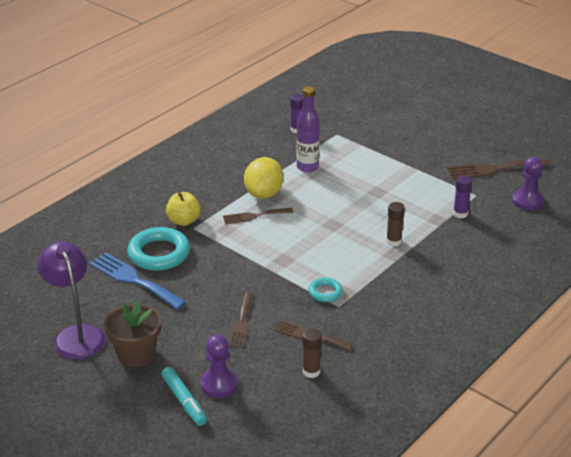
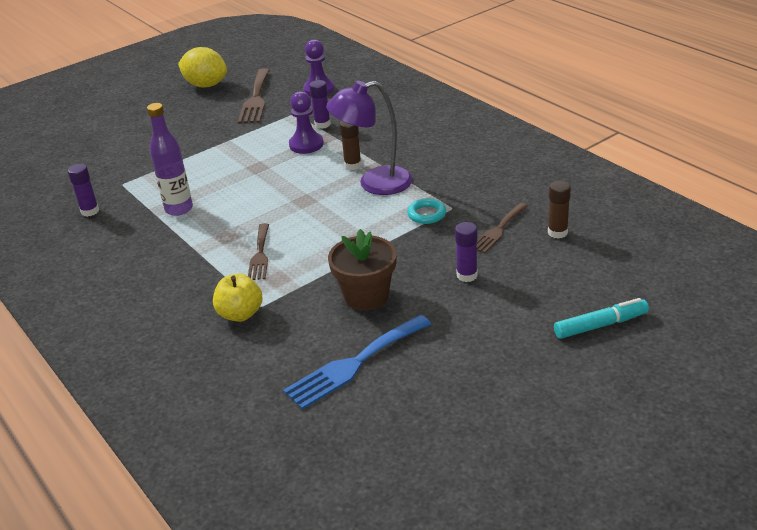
camera: 75 degrees left, 0 degrees up
purple lamp [37,241,106,359] -> purple lamp moved to [326,81,413,195]
brown flower pot [104,300,161,367] -> brown flower pot moved to [328,229,397,311]
turquoise ring [127,227,190,271] -> none
purple pawn [200,334,238,398] -> purple pawn moved to [289,91,324,154]
brown fork [229,293,253,348] -> purple glue stick [455,222,478,282]
yellow lemon [244,157,284,199] -> yellow lemon moved to [178,47,227,87]

